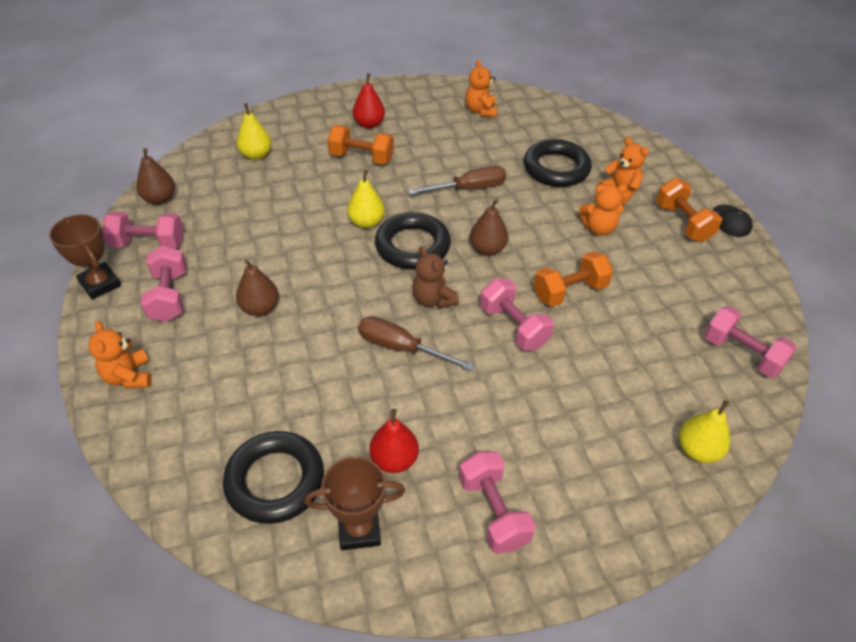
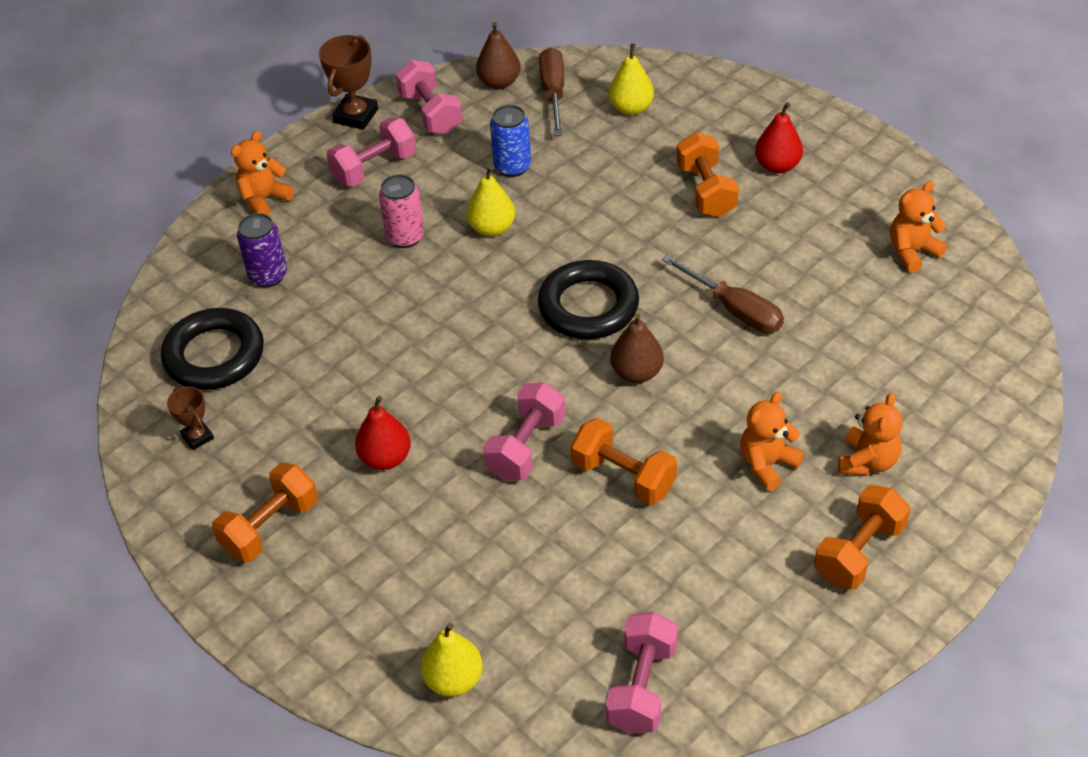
camera: 65 degrees right, 0 degrees up
brown pear [236,259,279,316] -> pink can [379,174,424,248]
brown trophy [305,457,405,550] -> brown trophy [167,387,214,450], size x0.60
yellow pear [347,170,385,228] -> yellow pear moved to [467,166,515,237]
brown screwdriver [358,316,474,371] -> brown screwdriver moved to [539,48,564,136]
red pear [369,409,419,473] -> red pear moved to [355,396,411,470]
brown teddy bear [412,246,459,308] -> none
pink dumbbell [459,451,536,554] -> orange dumbbell [212,463,318,562]
black ring [524,139,592,187] -> none
orange teddy bear [578,184,627,236] -> orange teddy bear turned 75 degrees clockwise [740,392,804,491]
black cap [713,205,753,237] -> none
none -> purple can [237,213,287,287]
none -> blue can [490,105,531,177]

